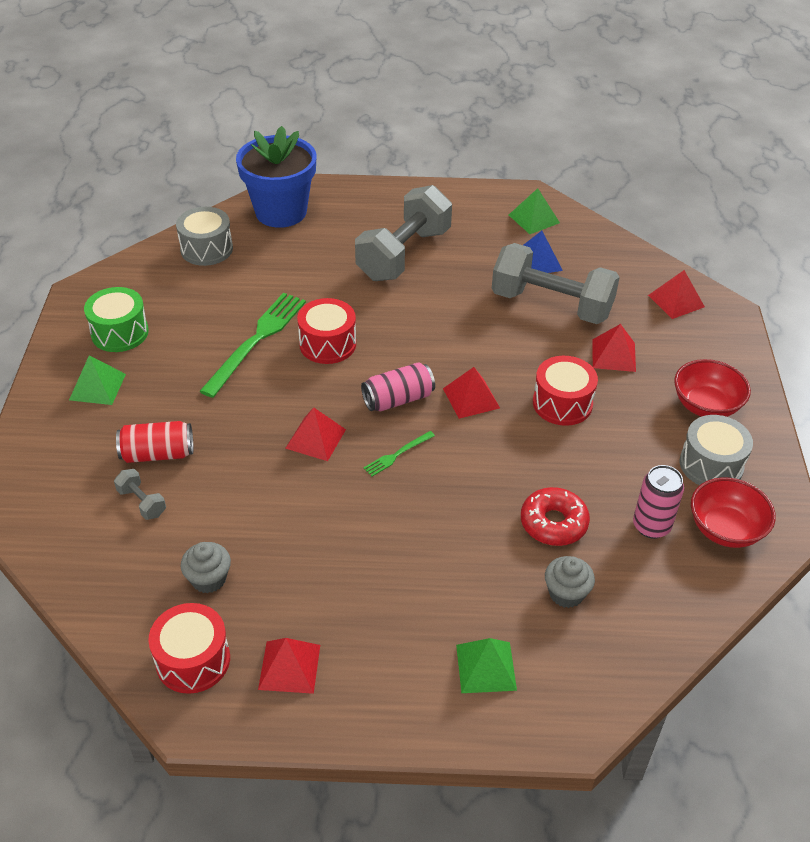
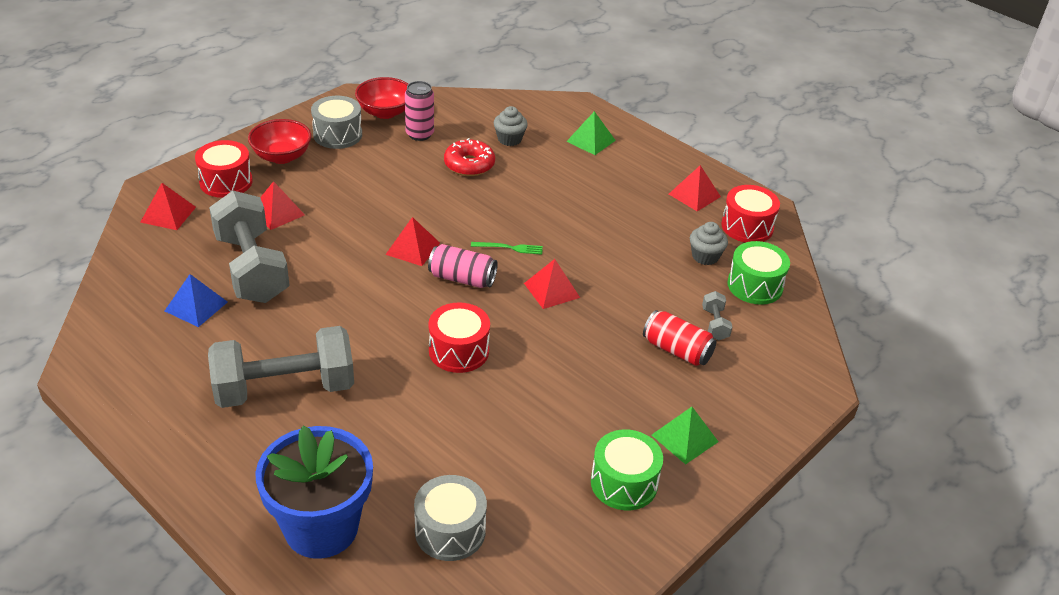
camera: 140 degrees left, 5 degrees down
green fork [199,293,306,398] -> none
green pyramid [509,188,560,234] -> none
red drum [533,356,598,426] -> red drum moved to [195,140,253,198]
none -> green drum [727,241,790,305]

